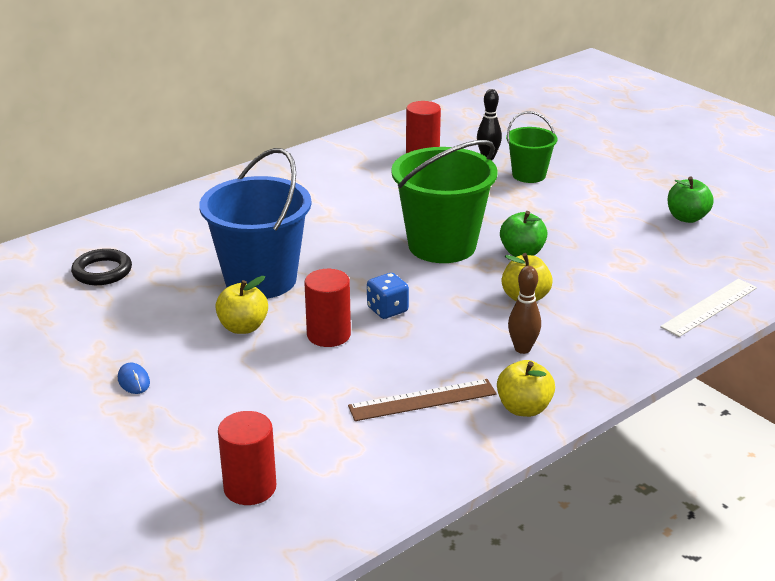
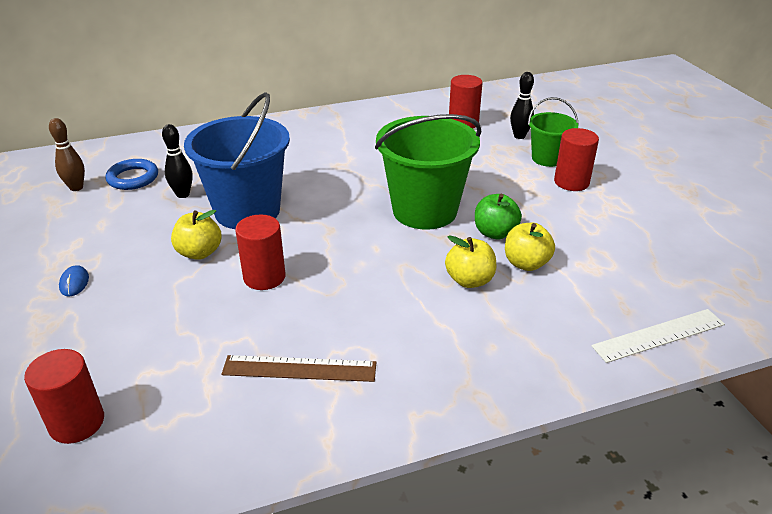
camera: 20 degrees right, 5 degrees up
black ring [71,249,132,285] -> blue ring [105,159,158,190]
blue dice [367,273,409,319] -> none
yellow apple [497,360,555,417] -> yellow apple moved to [505,223,555,271]
brown bowling pin [508,266,541,354] -> brown bowling pin moved to [49,118,85,191]
green apple [668,177,714,223] -> none
none -> black bowling pin [162,124,193,198]
none -> red cylinder [554,128,599,191]

